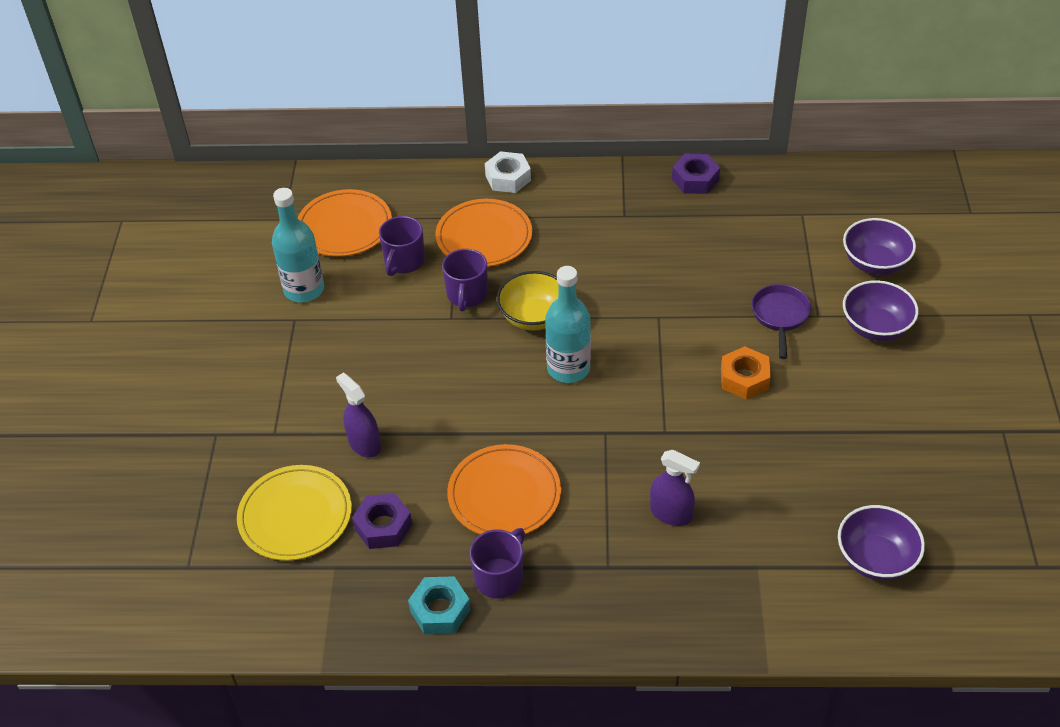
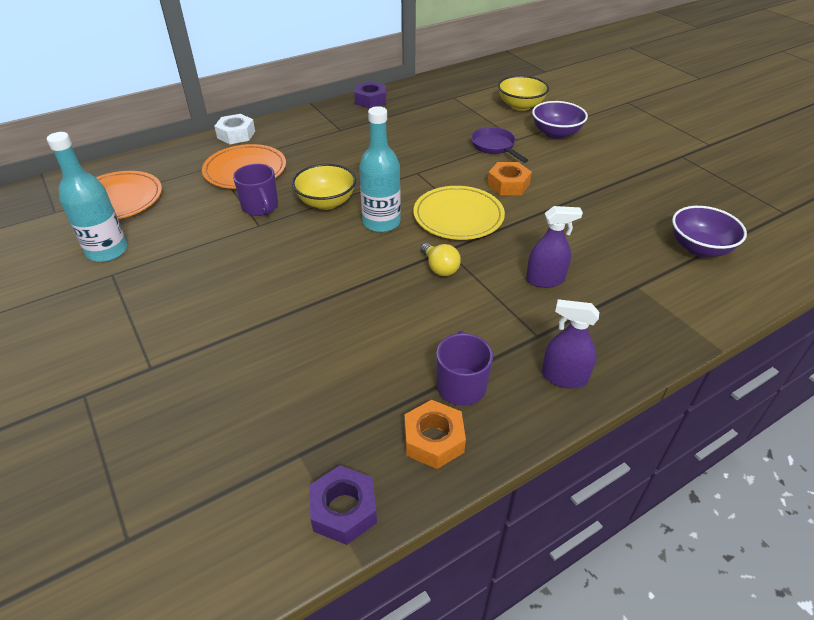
camera: 35 degrees left, 5 degrees down
yellow plate [237,465,352,561] -> yellow plate moved to [413,186,505,240]
purple spray bottle [336,372,381,458] -> purple spray bottle moved to [542,299,599,388]
purple nut [352,493,412,549] -> purple nut moved to [309,465,377,545]
purple mug [379,216,425,276] -> none
turquoise nut [408,576,471,634] -> orange nut [404,400,466,469]
orange plate [447,444,561,537] -> none
purple bowl [843,218,916,275] -> yellow bowl [498,76,549,111]
none -> yellow light bulb [421,243,461,276]

